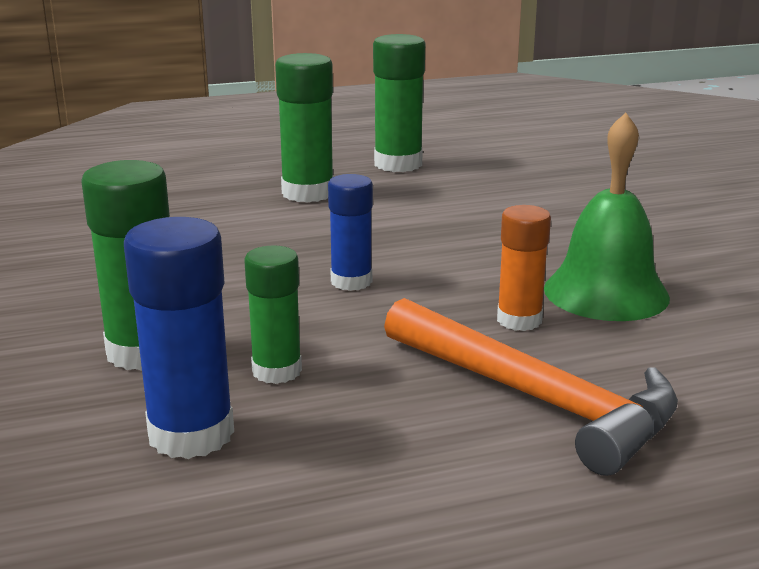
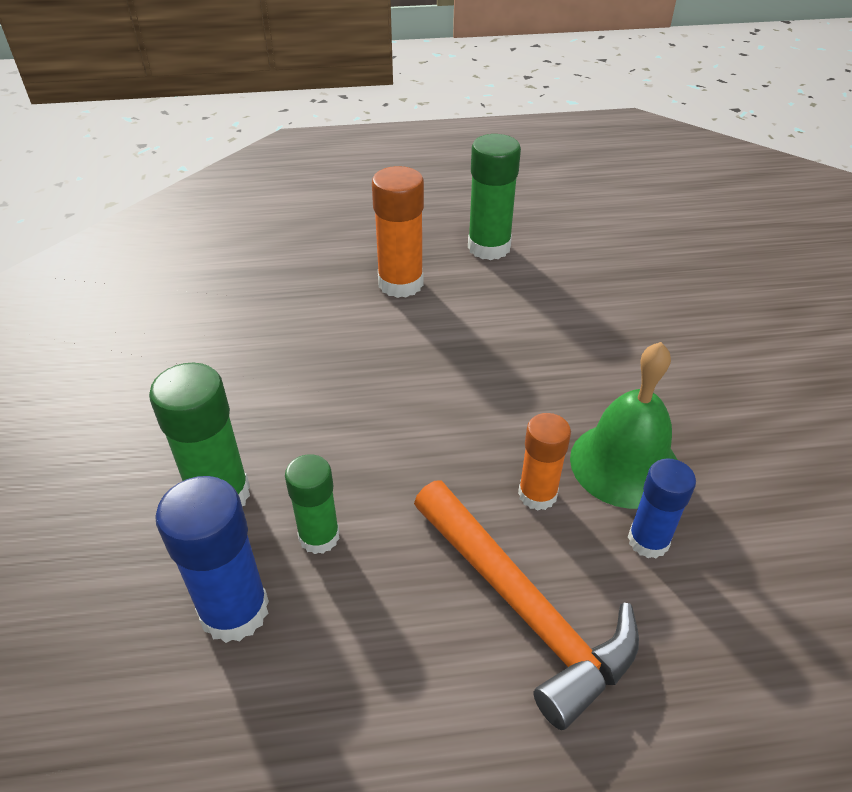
camera: 10 degrees right, 20 degrees up
green glue stick [275,53,334,203] -> orange glue stick [372,166,424,298]
blue glue stick [328,174,373,291] -> blue glue stick moved to [628,458,696,558]

